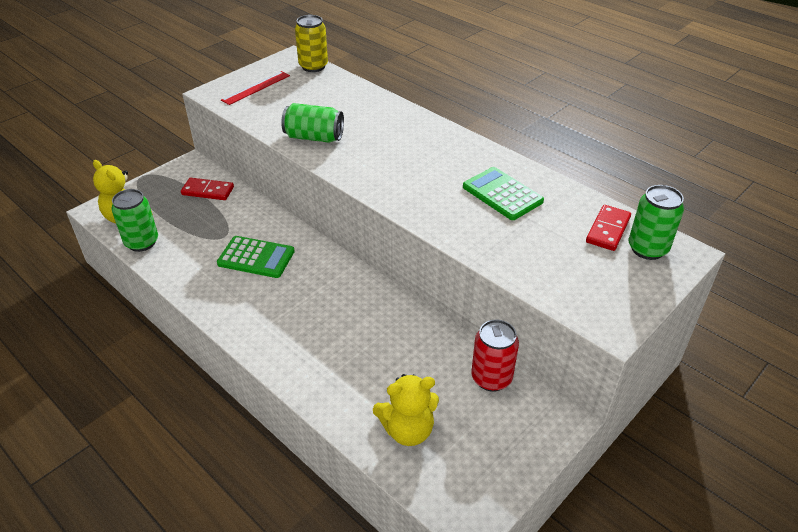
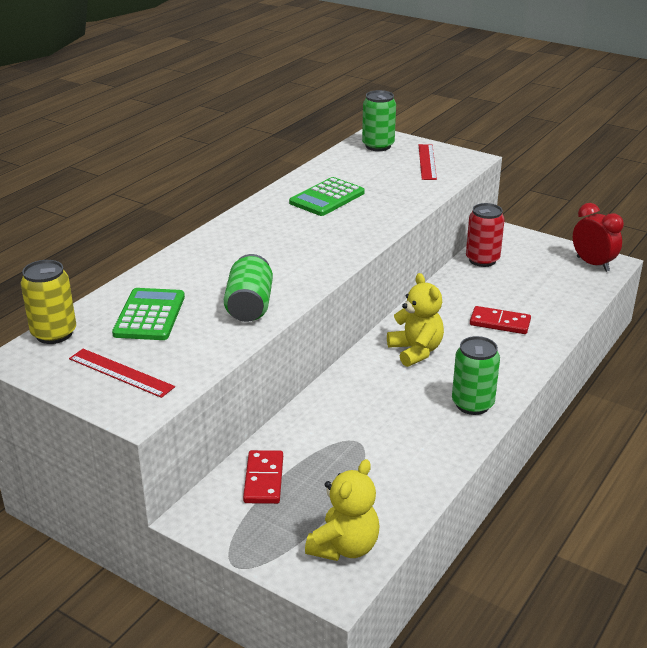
camera: 100 degrees left, 10 degrees down
green can [111,189,158,252] -> green can moved to [452,336,500,415]
green calculator [217,236,295,278] -> green calculator moved to [112,288,185,340]
yellow teddy bear [373,374,439,446] -> yellow teddy bear moved to [387,273,444,367]
red domino [586,205,631,251] -> red domino moved to [470,306,531,334]
none -> red ruler [419,144,437,180]
none -> red clock [573,203,624,272]

